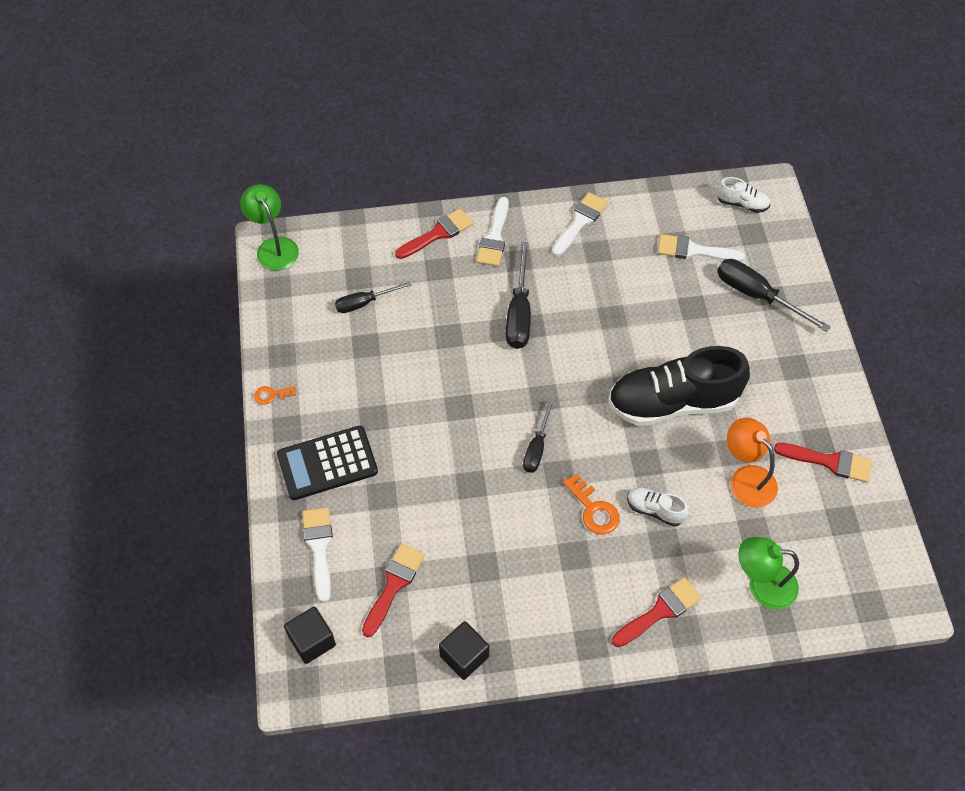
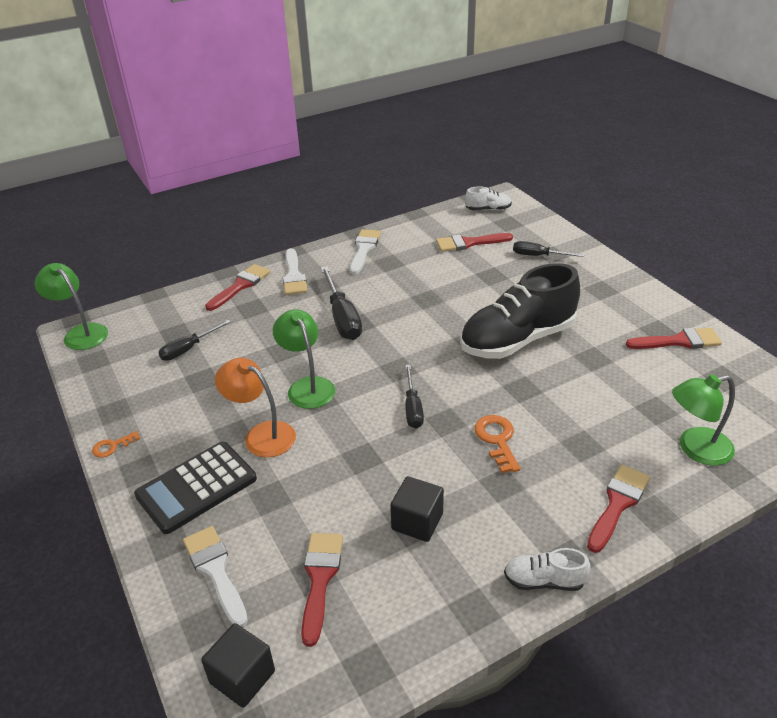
camera: 20 degrees left, 20 degrees down
black cube [439,621,489,680] -> black cube moved to [390,476,444,542]
orange key [563,474,620,535] -> orange key turned 135 degrees counterclockwise [474,415,520,473]
white shoe [627,487,689,527] -> white shoe moved to [504,548,591,591]
white brush [658,234,745,262] -> red brush [436,233,513,252]
black screwdriver [717,259,831,332] -> black screwdriver [513,241,585,257], size x0.63
orange lamp [727,418,778,507] -> orange lamp moved to [215,358,296,457]
none -> green lamp [273,309,335,409]

